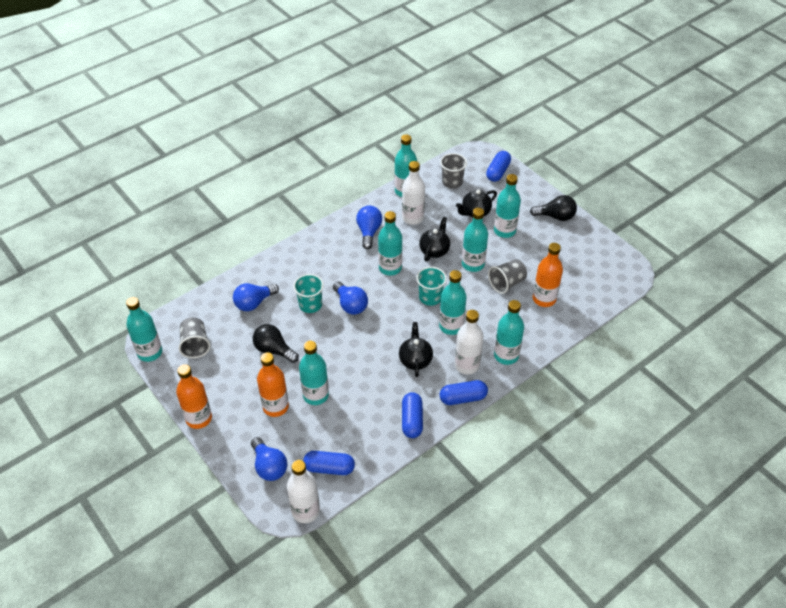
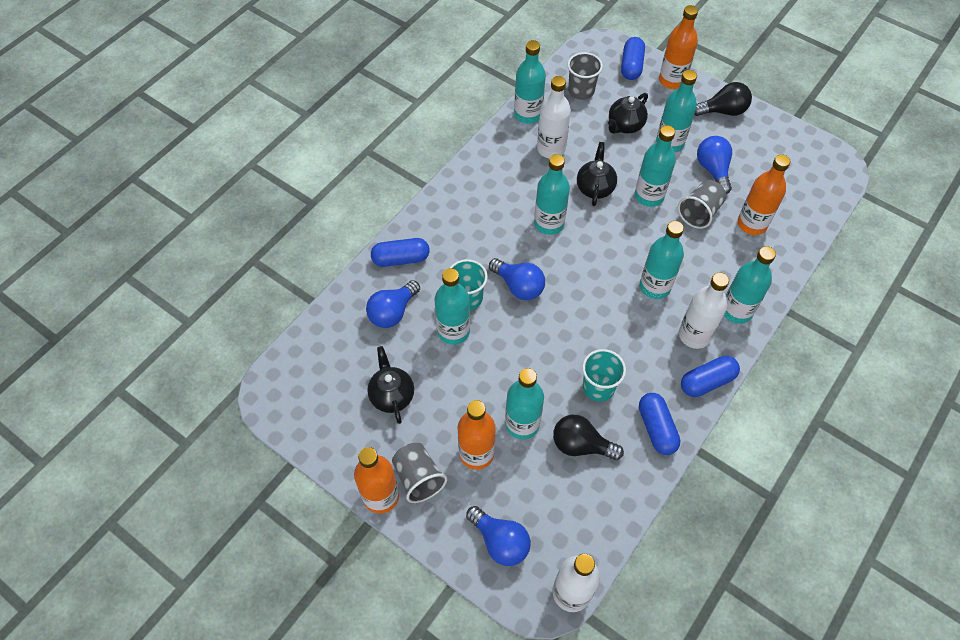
camera: 15 degrees left, 10 degrees up
turquoise bottle [126,297,162,362] -> turquoise bottle moved to [434,268,470,345]
grey cup [179,318,211,358] -> grey cup moved to [392,443,448,503]
black light bulb [253,324,299,363] -> black light bulb moved to [553,415,624,460]
blue capsule [303,451,355,475] -> blue capsule moved to [371,238,430,267]
blue light bulb [356,206,382,249] -> blue light bulb moved to [697,136,732,194]
black teapot [399,322,433,377] -> black teapot moved to [367,346,414,424]
turquoise cup [416,267,447,306] -> turquoise cup moved to [582,349,626,401]
none -> orange bottle [659,5,698,89]

